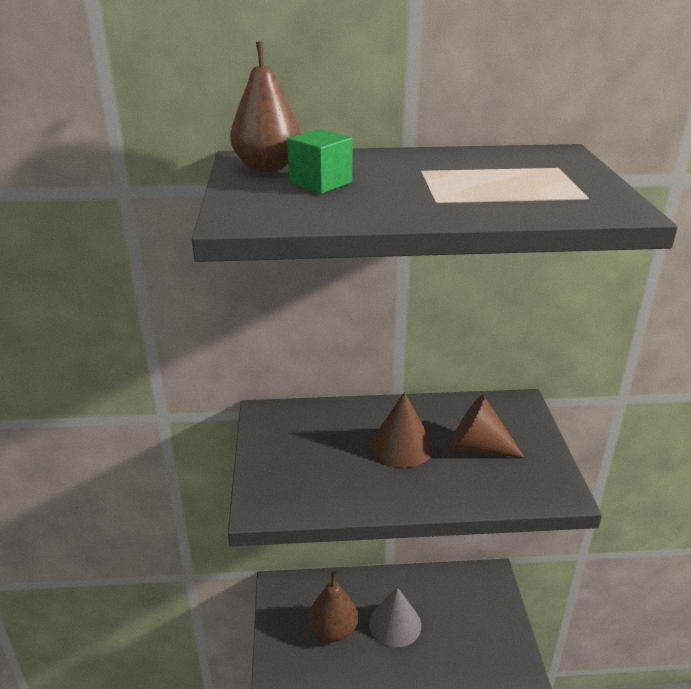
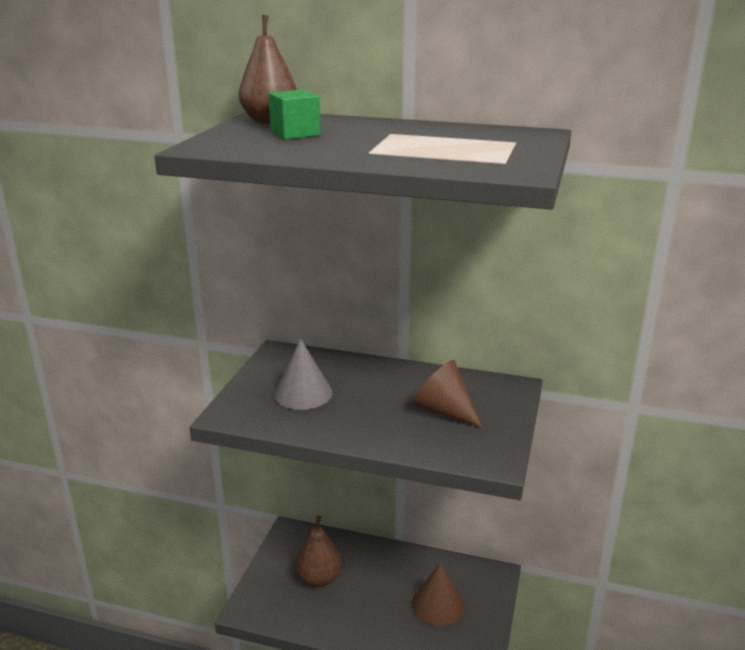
camera: 20 degrees right, 5 degrees down
grey cone [369,587,421,647] -> grey cone moved to [274,339,333,410]
brown cone [370,392,433,468] -> brown cone moved to [412,563,465,626]

